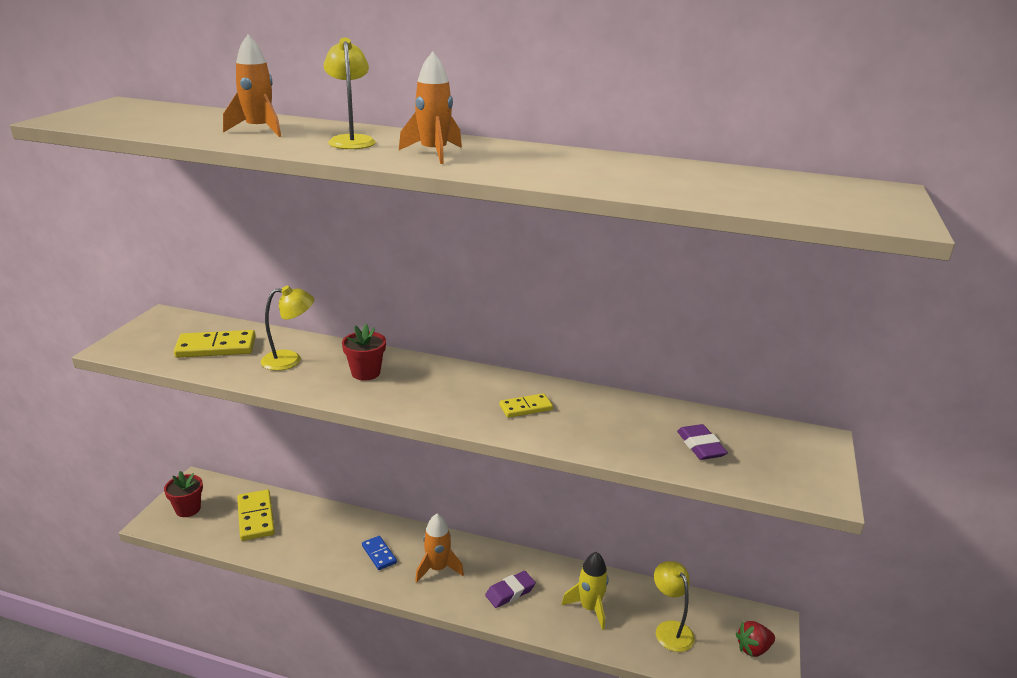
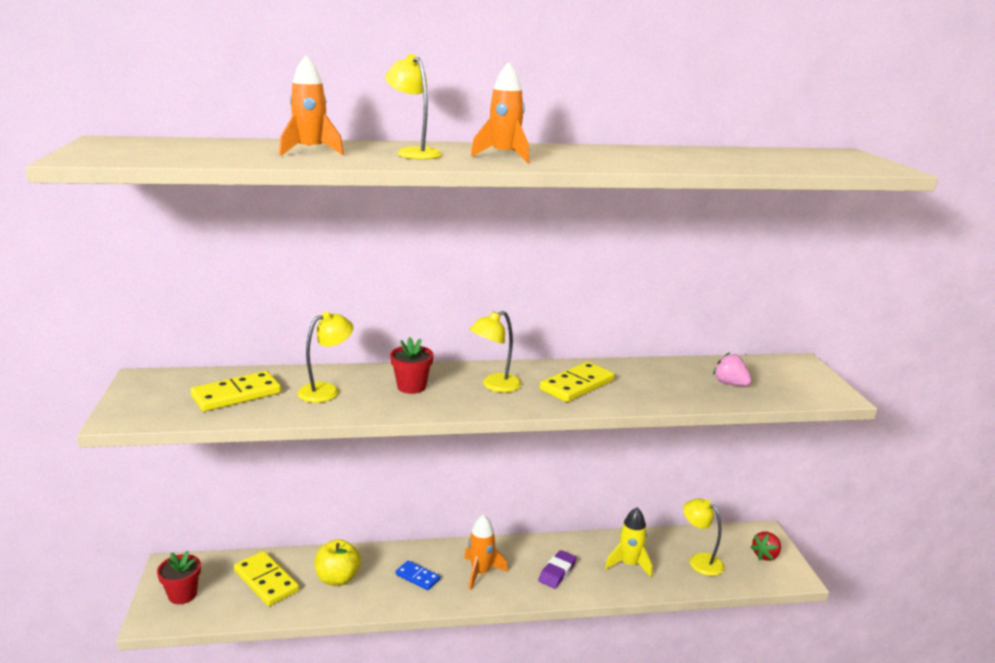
camera: 25 degrees left, 5 degrees down
yellow domino [500,393,553,418] -> yellow domino [540,362,615,402], size x1.65
purple eraser [677,424,728,460] -> pink strawberry [713,352,752,386]
none -> yellow apple [315,539,361,586]
none -> yellow lamp [470,311,522,392]

